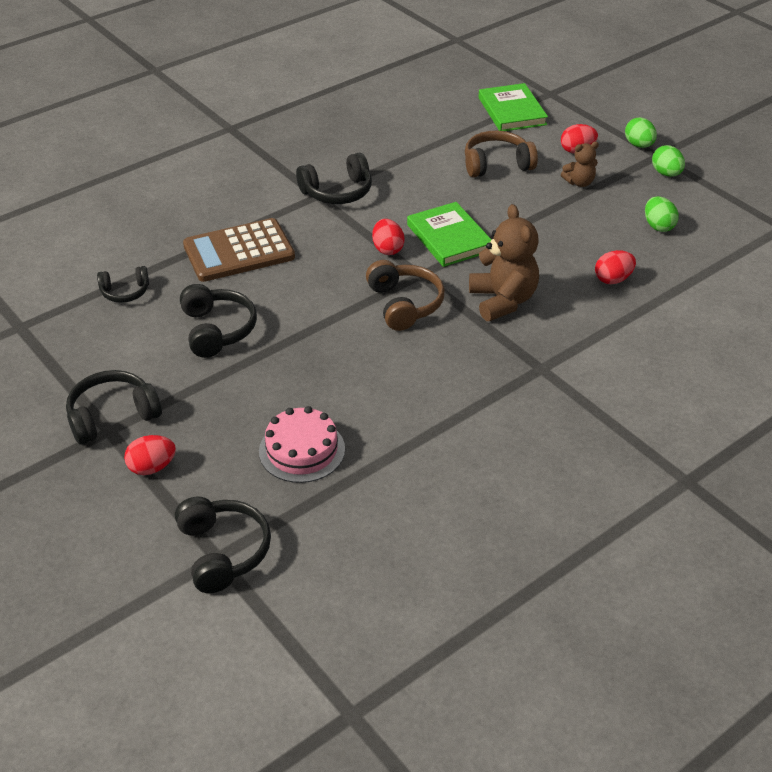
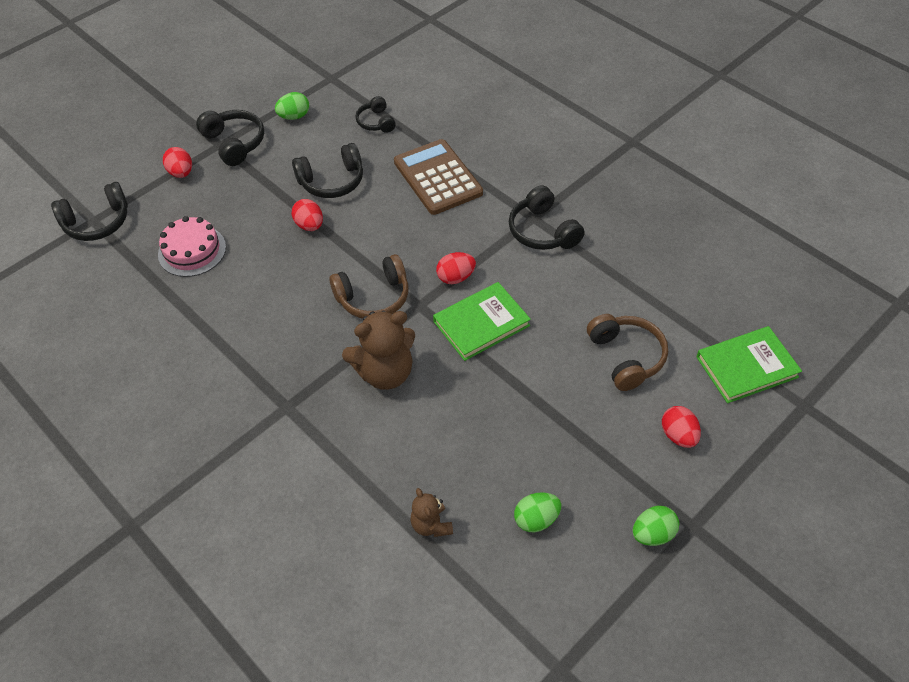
camera: 85 degrees right, 10 degrees up
brown teddy bear [561,142,599,187] -> brown teddy bear moved to [410,488,453,537]
red egg [595,250,636,284] -> red egg moved to [291,199,323,231]
green egg [625,117,657,148] -> green egg moved to [275,92,309,120]

